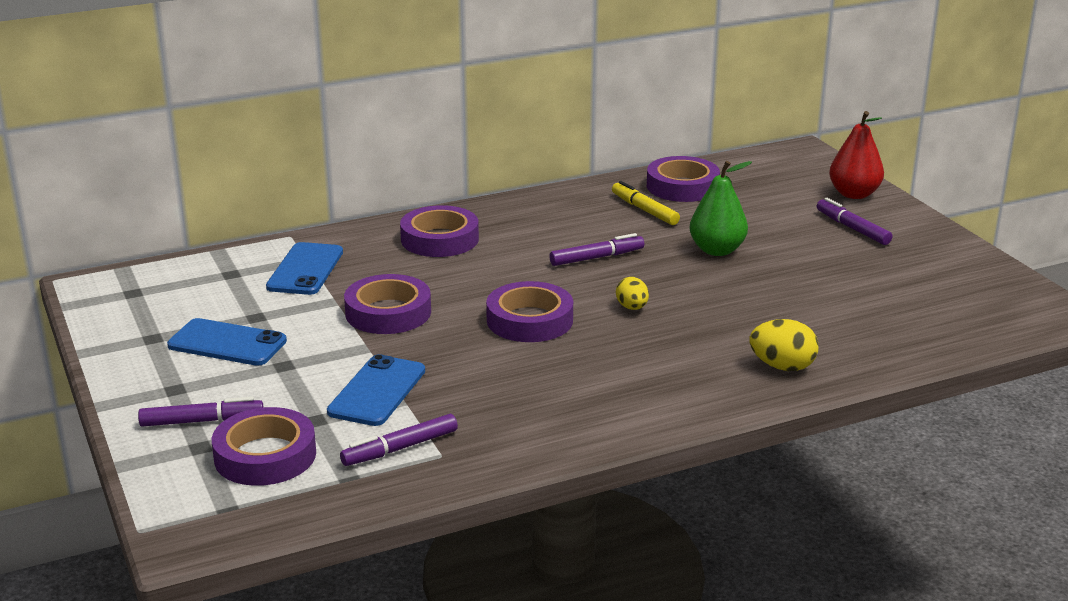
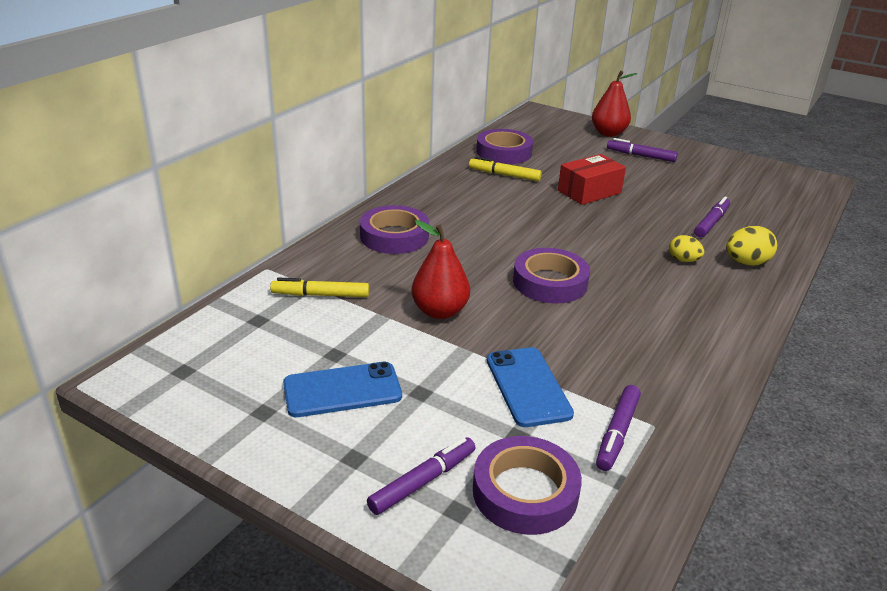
camera: 35 degrees left, 5 degrees up
blue phone [266,242,343,295] -> yellow marker [270,278,369,297]
purple tape [344,274,431,334] -> red pear [411,220,470,319]
purple marker [549,233,644,266] -> purple marker moved to [694,197,730,237]
yellow egg [616,277,649,310] -> yellow egg moved to [669,235,705,262]
green pear [690,161,752,256] -> red box [558,154,626,205]

